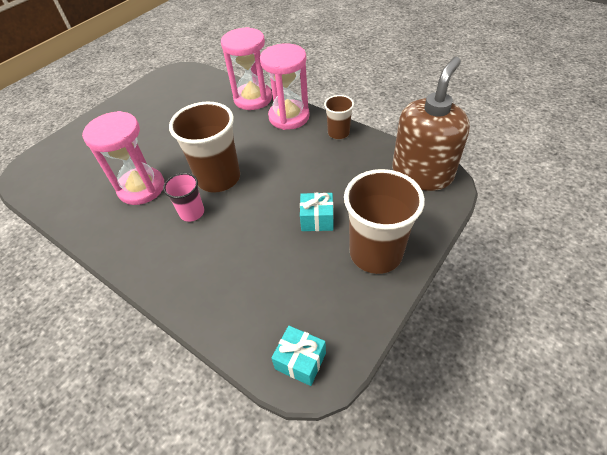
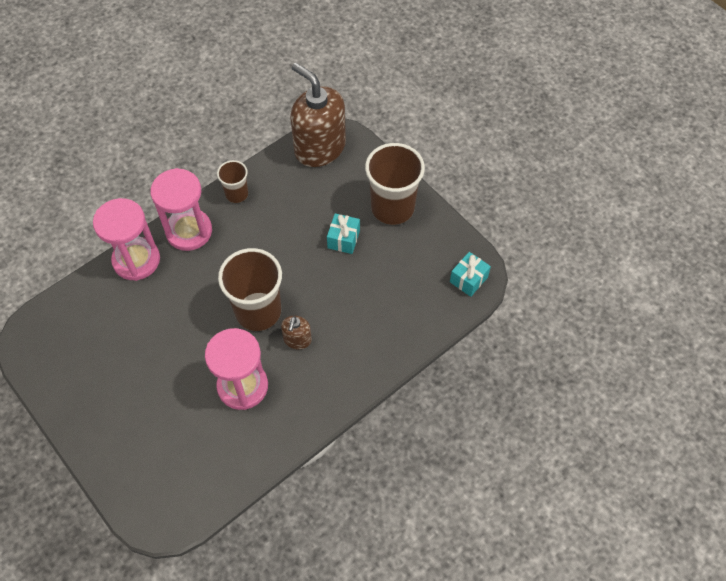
camera: 80 degrees left, 10 degrees up
pink cup [163,173,204,222] -> brown soap dispenser [281,316,312,349]

